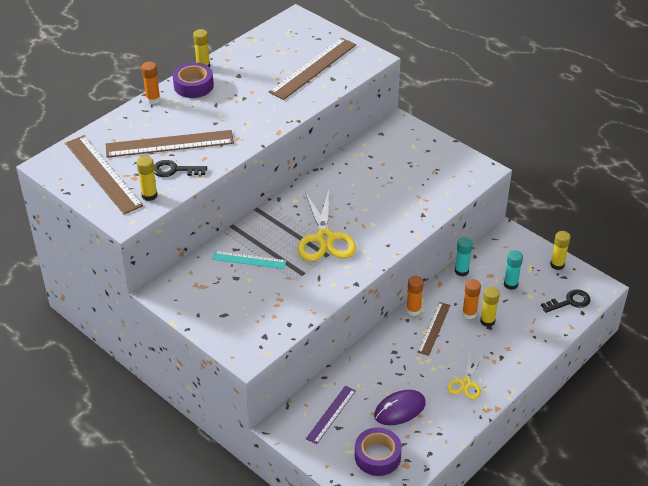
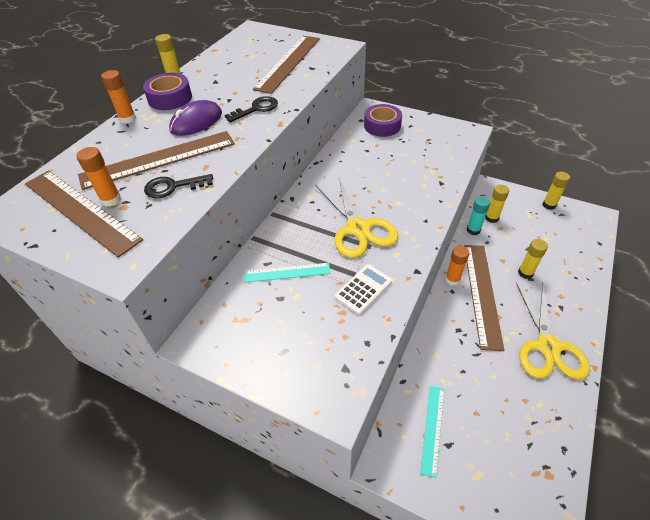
camera: 15 degrees left, 5 degrees up
yellow glue stick [137,156,157,201] -> yellow glue stick moved to [485,185,509,223]
purple ruler [306,386,356,444] -> turquoise ruler [420,386,444,478]
purple tape [355,427,402,476] -> purple tape moved to [364,104,402,137]
purple mouse [374,390,426,425] -> purple mouse moved to [169,100,222,136]
brown ruler [417,302,450,356] -> brown ruler [464,245,505,351], size x1.75
yellow scissors [448,352,483,400] -> yellow scissors [516,282,590,380], size x1.81
orange glue stick [462,279,481,319] -> orange glue stick moved to [76,147,121,207]
turquoise glue stick [504,250,523,290] -> none
black key [541,289,590,313] -> black key moved to [224,96,278,122]
none -> white calculator [335,264,392,315]

